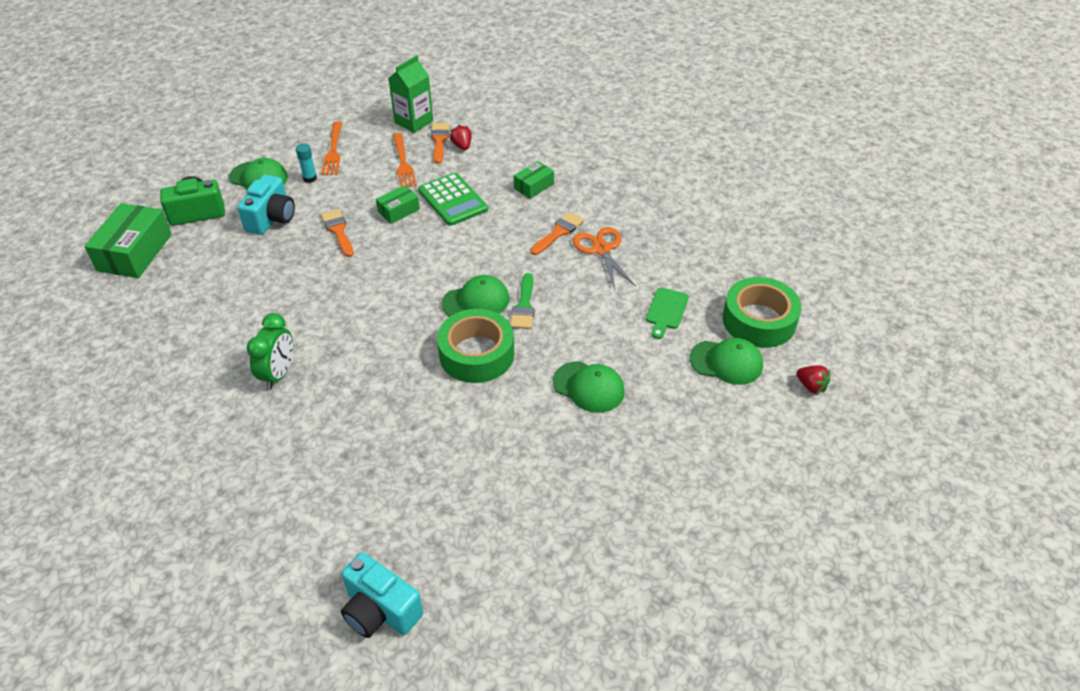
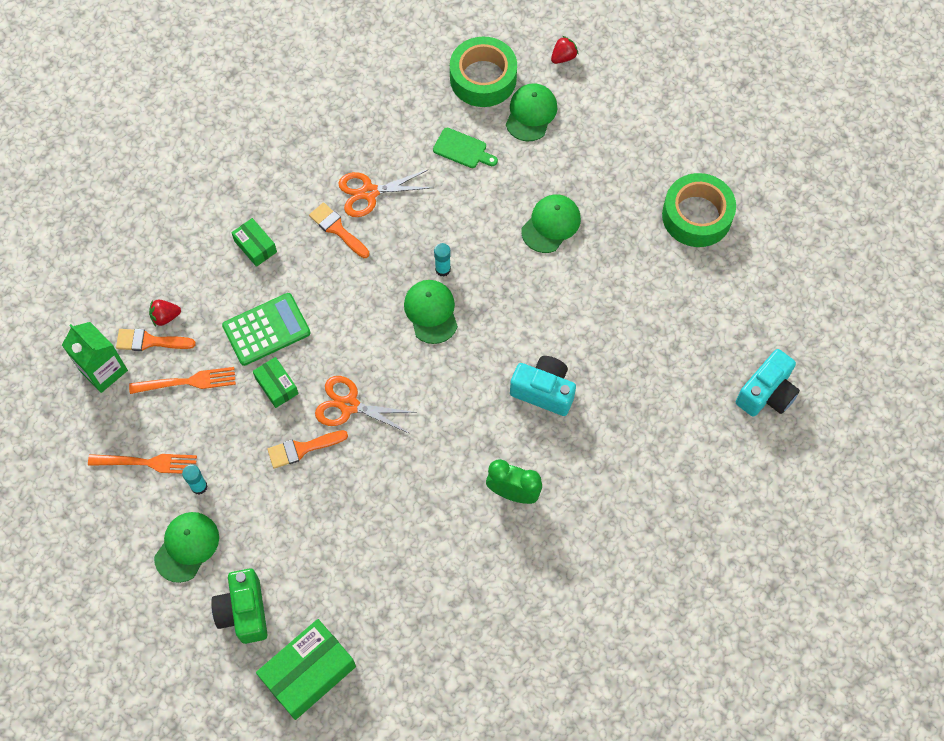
camera: 85 degrees left, 20 degrees up
green box [84,203,172,278] -> green box turned 60 degrees counterclockwise [256,619,356,720]
turquoise camera [237,175,295,235] -> turquoise camera moved to [510,356,576,416]
green tape [437,309,514,383] -> green tape moved to [662,173,736,247]
green brush [510,273,535,329] -> turquoise glue stick [434,243,451,277]
none -> orange scissors [315,376,417,434]

